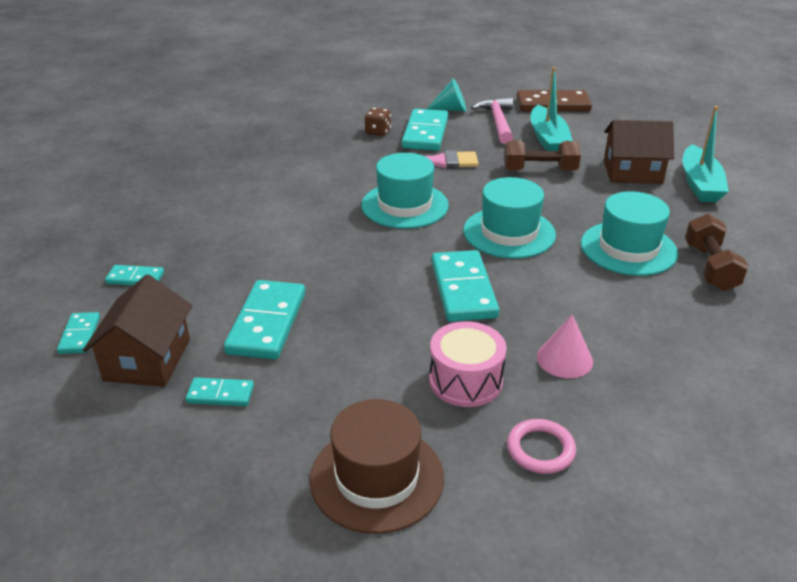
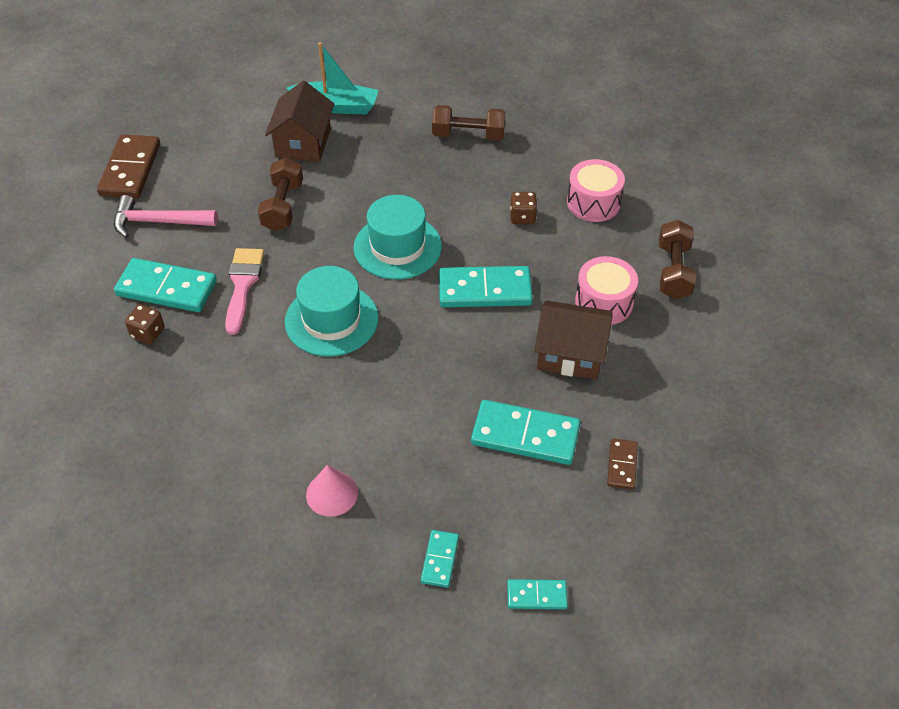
camera: 85 degrees left, 15 degrees up
brown house [83,274,192,387] -> brown house moved to [534,300,613,380]
turquoise domino [185,377,254,406] -> brown domino [607,439,638,490]
brown hat [310,399,444,534] -> none
turquoise cone [427,78,466,112] -> none
pink ring [507,419,576,474] -> brown dumbbell [659,220,696,299]
turquoise boat [531,67,573,151] -> none
pink cone [537,314,593,378] -> pink cone moved to [306,465,358,517]
turquoise hat [581,191,678,276] -> none
none -> brown dice [510,192,537,224]
none -> pink drum [567,159,625,222]

